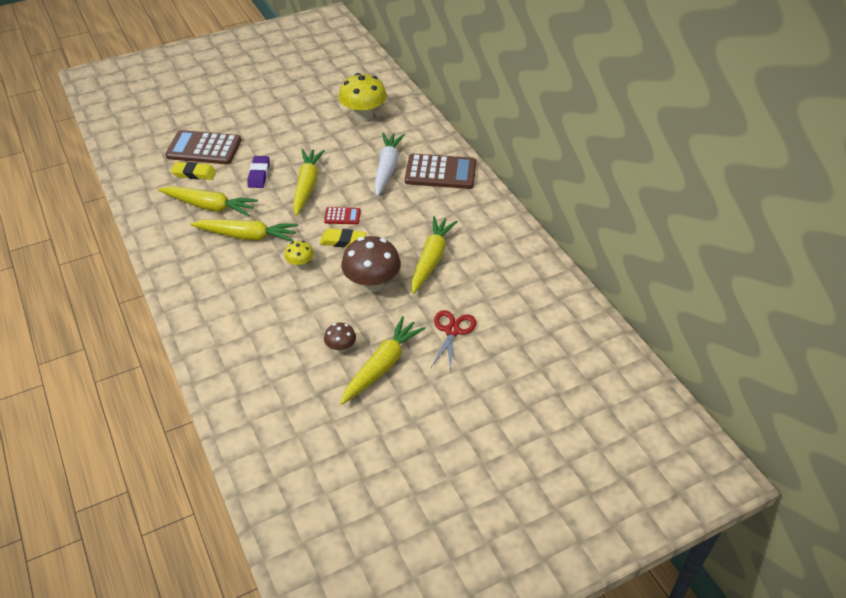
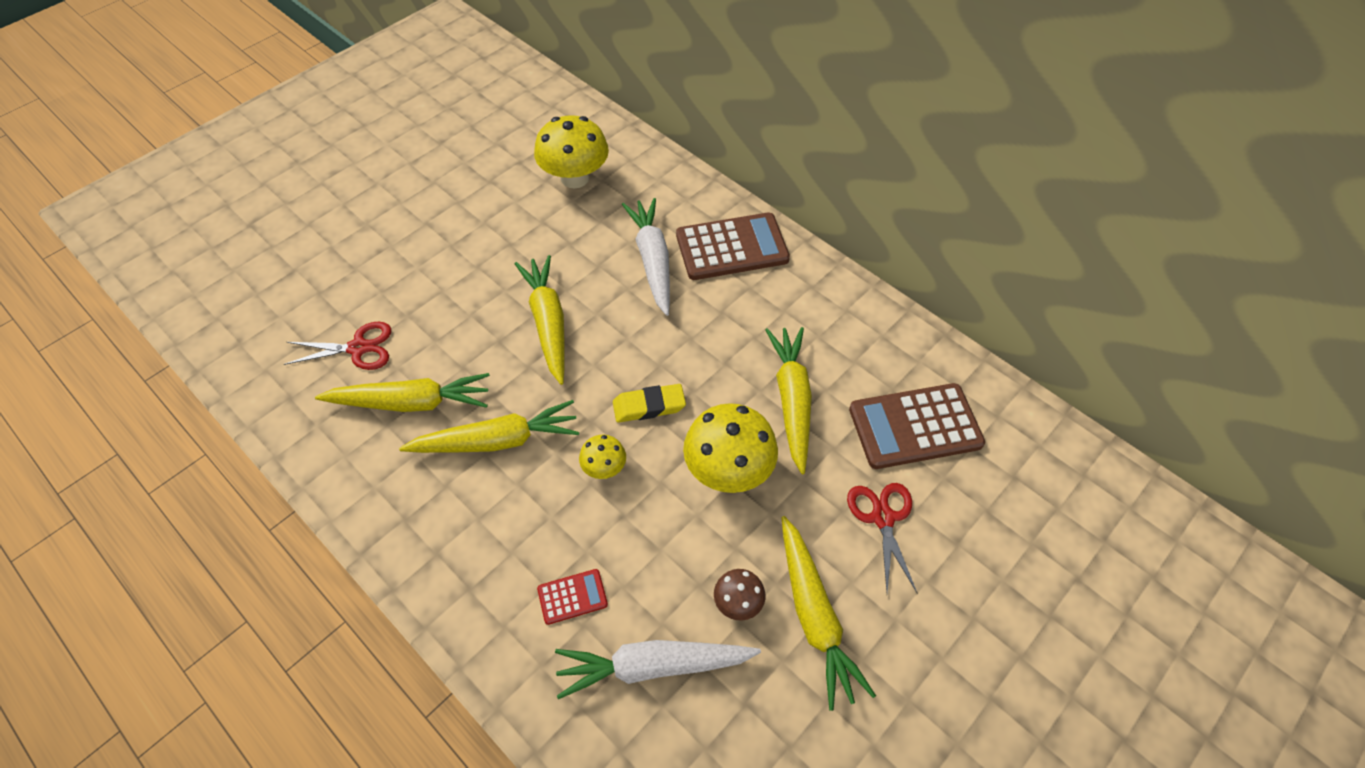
camera: 20 degrees left, 10 degrees up
brown calculator [165,130,241,164] -> brown calculator moved to [849,383,985,469]
yellow eraser [171,162,216,180] -> red scissors [284,322,391,370]
purple eraser [247,156,270,188] -> none
red calculator [324,207,361,224] -> red calculator moved to [537,569,608,625]
yellow carrot [340,316,426,405] -> yellow carrot turned 150 degrees clockwise [781,516,876,711]
brown mushroom [341,236,401,292] -> yellow mushroom [683,403,778,493]
none -> white carrot [555,640,761,699]

